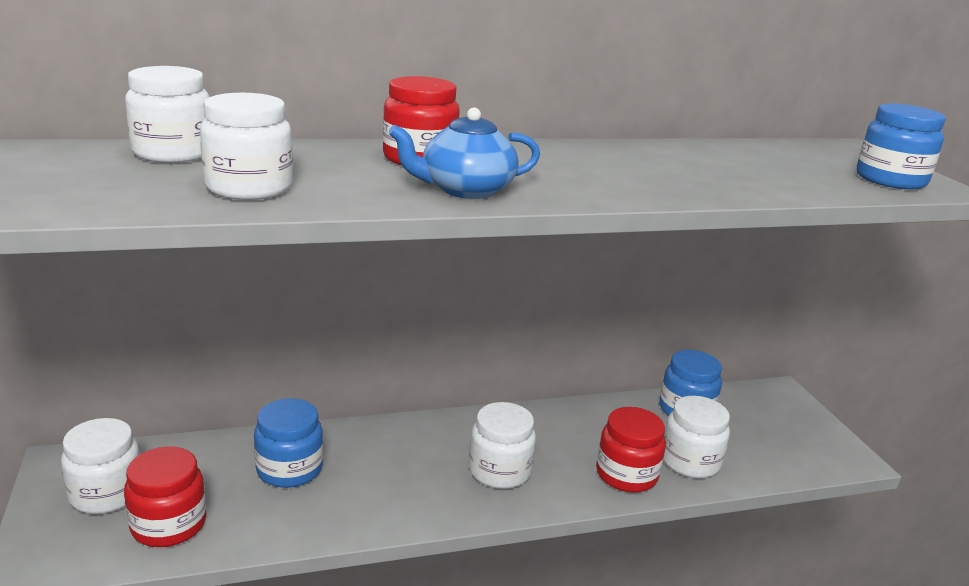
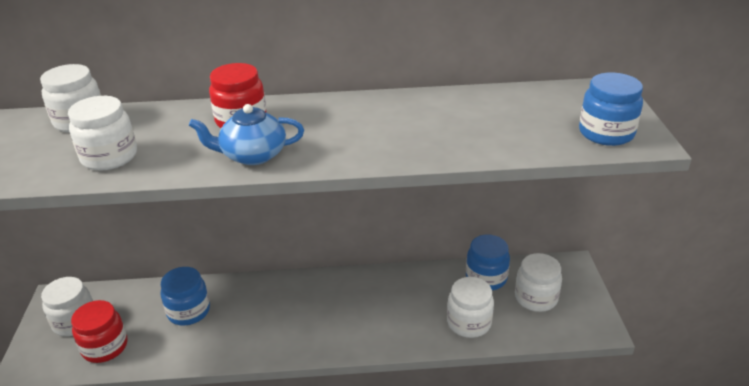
camera: 15 degrees right, 10 degrees up
white jar [469,402,536,489] -> white jar moved to [515,253,562,312]
red jar [596,407,666,493] -> none

